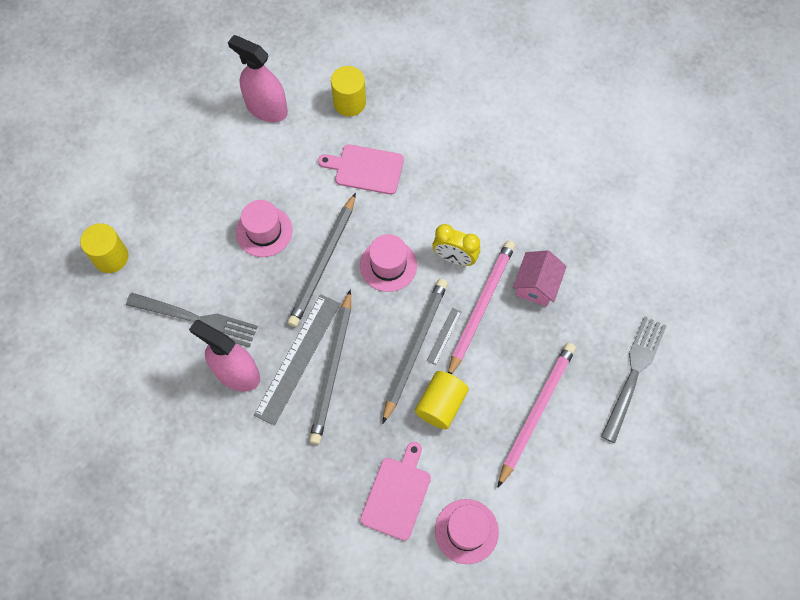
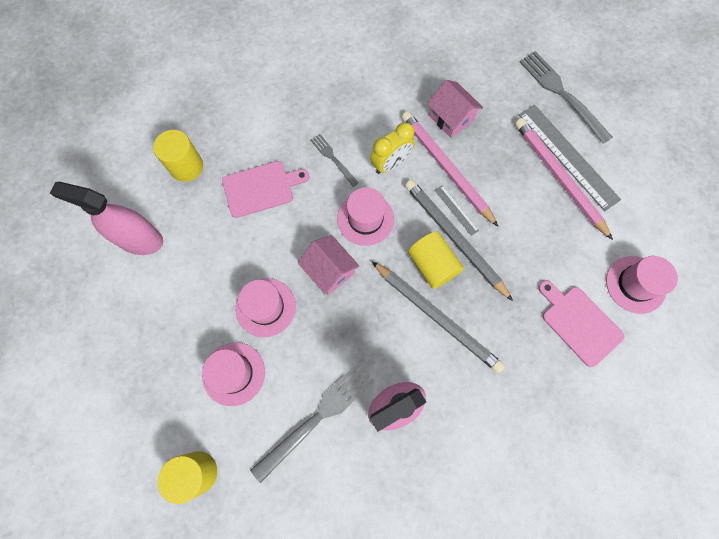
camera: 60 degrees left, 5 degrees up
pink spray bottle [228,35,288,122] -> pink spray bottle turned 45 degrees clockwise [50,182,163,255]
grey ruler [254,294,340,426] -> grey ruler moved to [519,105,621,211]
grey pencil [287,192,356,327] -> pink house [298,235,359,295]
pink cutting board [318,144,404,195] -> pink cutting board turned 150 degrees counterclockwise [222,161,309,218]
yellow cylinder [415,371,469,429] -> yellow cylinder moved to [408,231,464,289]
none -> pink hat [202,342,265,406]
none -> grey fork [310,134,358,187]

